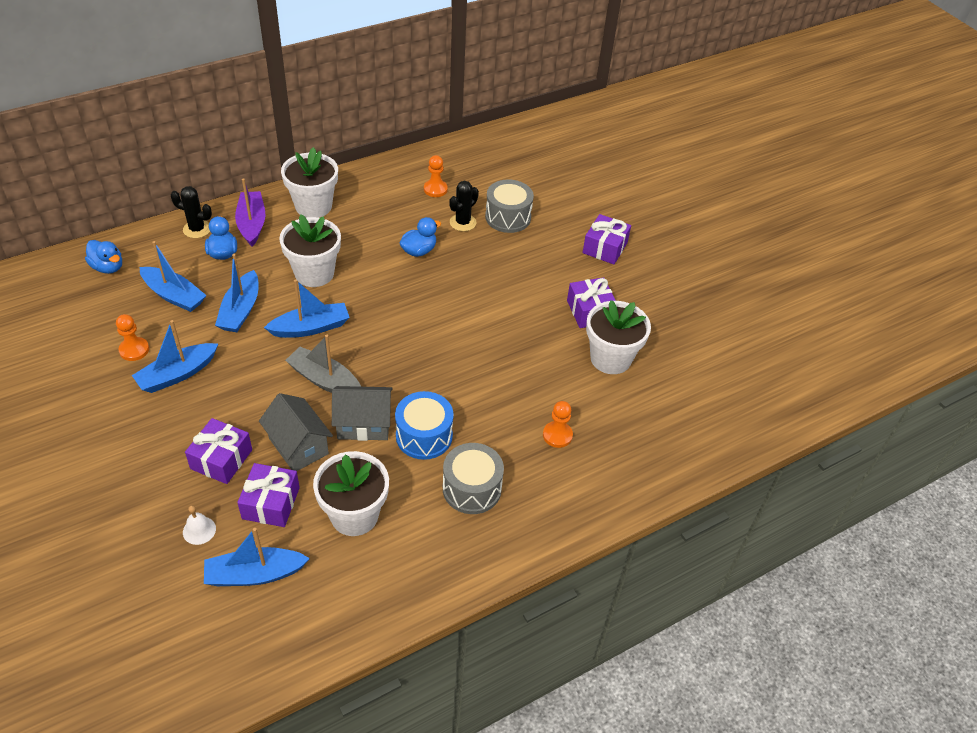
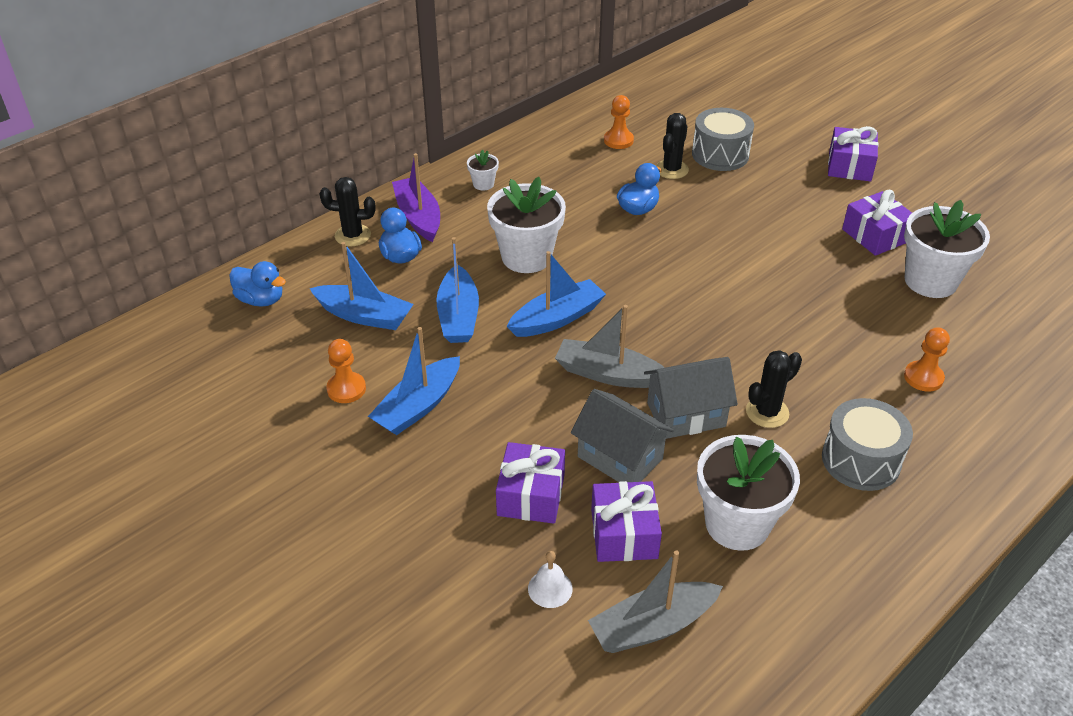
camera: 10 degrees left, 5 degrees down
blue boat [204,528,310,586] -> grey boat [588,550,723,653]
white flower pot [281,147,338,218] -> white flower pot [467,150,499,190], size x0.45
blue drum [395,391,454,460] -> black cactus [746,350,802,428]

